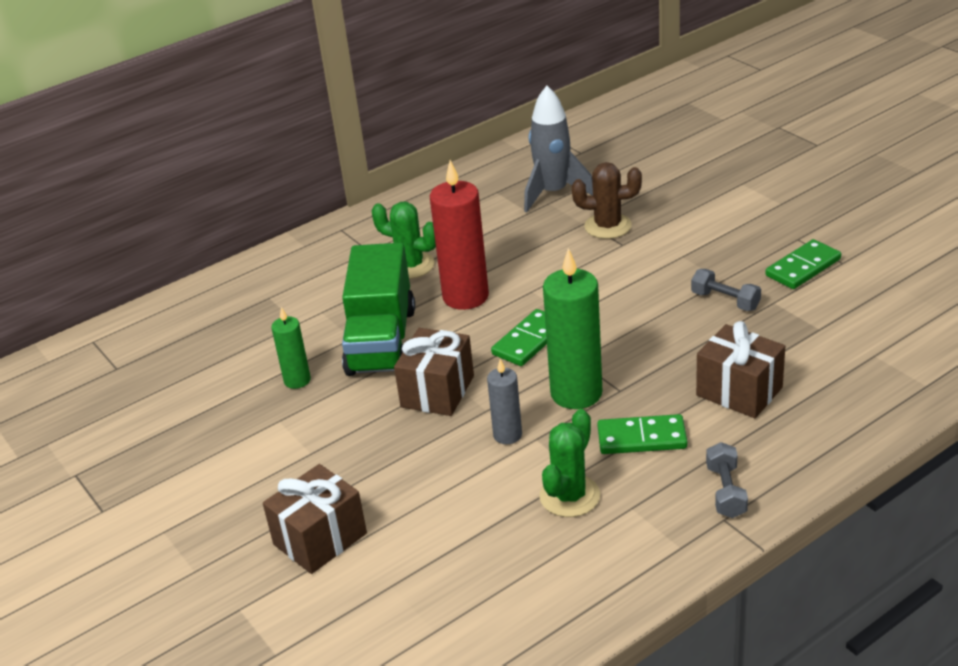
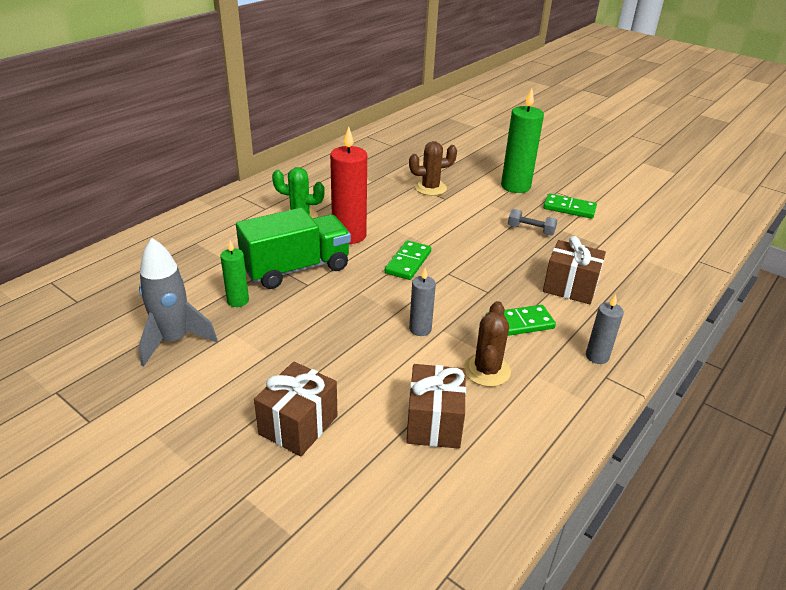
camera: 20 degrees left, 0 degrees up
green truck [342,243,415,376] -> green truck turned 105 degrees counterclockwise [236,208,351,289]
brown gift [394,328,474,416] -> brown gift moved to [406,364,466,449]
grey rocket [524,86,593,212] -> grey rocket moved to [139,238,218,367]
green cactus [539,409,600,517] -> brown cactus [464,301,511,387]
green candle [543,248,603,409] -> green candle moved to [501,88,544,193]
grey dumbbell [706,442,748,518] -> grey candle [586,295,624,364]
green domino [765,239,841,289] -> green domino turned 75 degrees clockwise [543,193,597,219]

